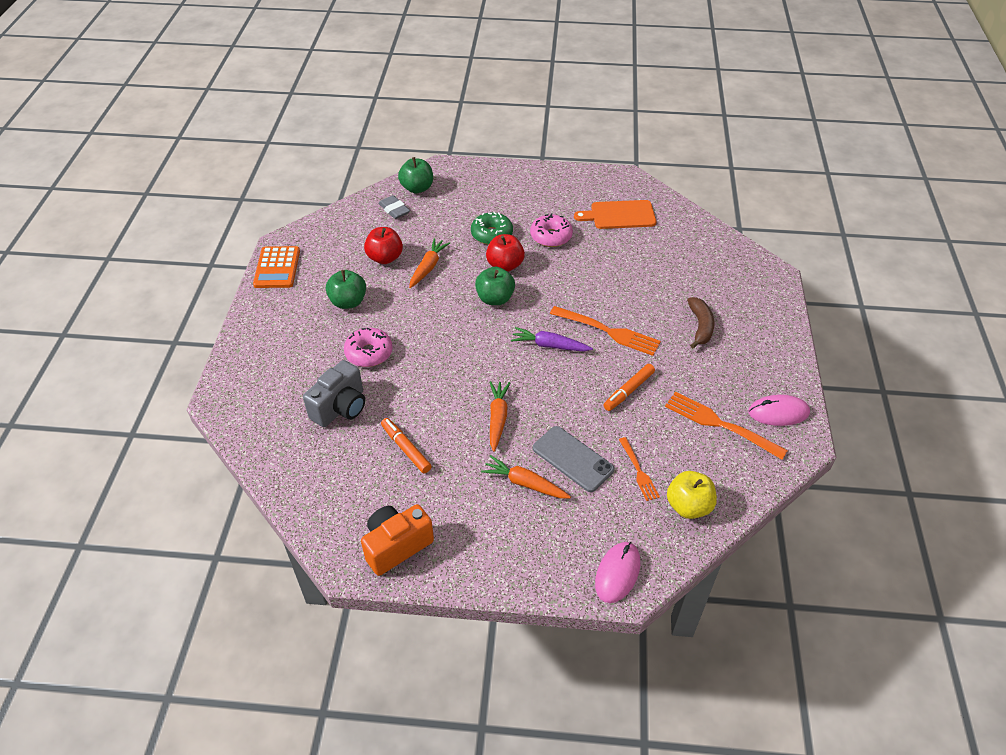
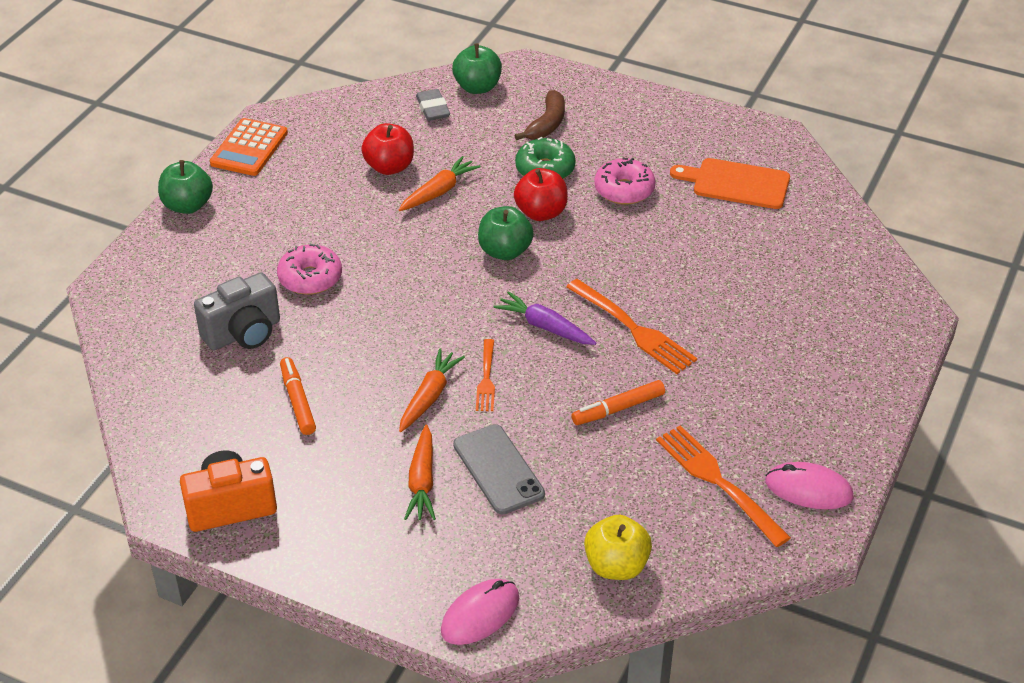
camera: 20 degrees right, 5 degrees down
green apple [326,270,366,309] -> green apple moved to [158,160,213,214]
orange carrot [481,455,571,498] -> orange carrot turned 135 degrees counterclockwise [404,424,436,520]
orange fork [619,437,660,501] -> orange fork moved to [476,339,495,411]
brown banana [687,297,715,348] -> brown banana moved to [514,90,565,140]

